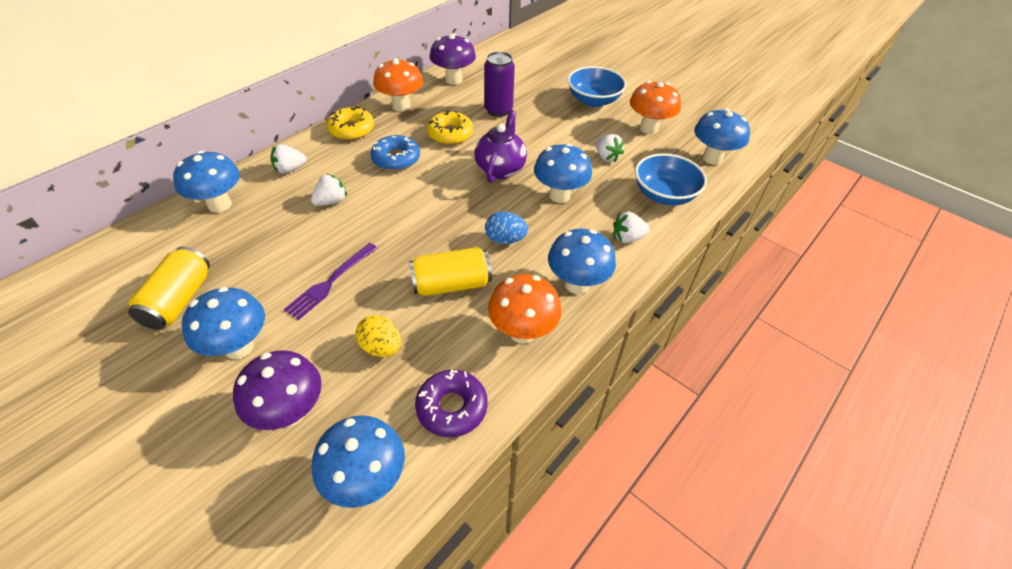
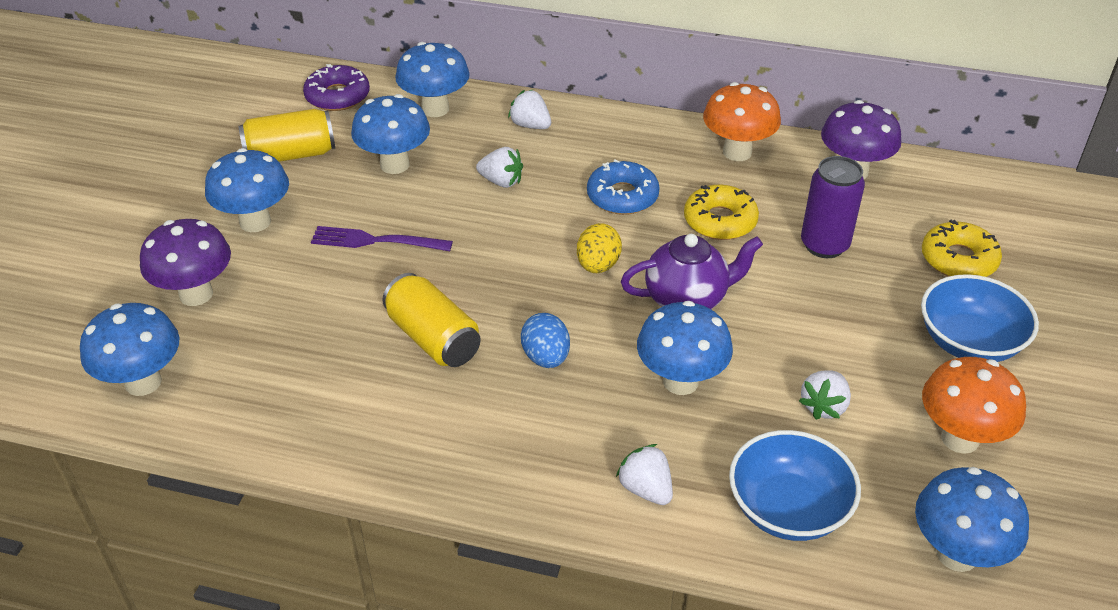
camera: 65 degrees right, 5 degrees down
yellow donut [327,106,374,140] -> yellow donut moved to [922,219,1002,277]
yellow egg [355,315,401,357] -> yellow egg moved to [577,223,622,273]
purple donut [415,369,488,437] -> purple donut moved to [303,64,370,111]
orange mushroom [488,274,562,344] -> none
blue mushroom [548,229,616,294] -> blue mushroom moved to [351,94,430,174]

